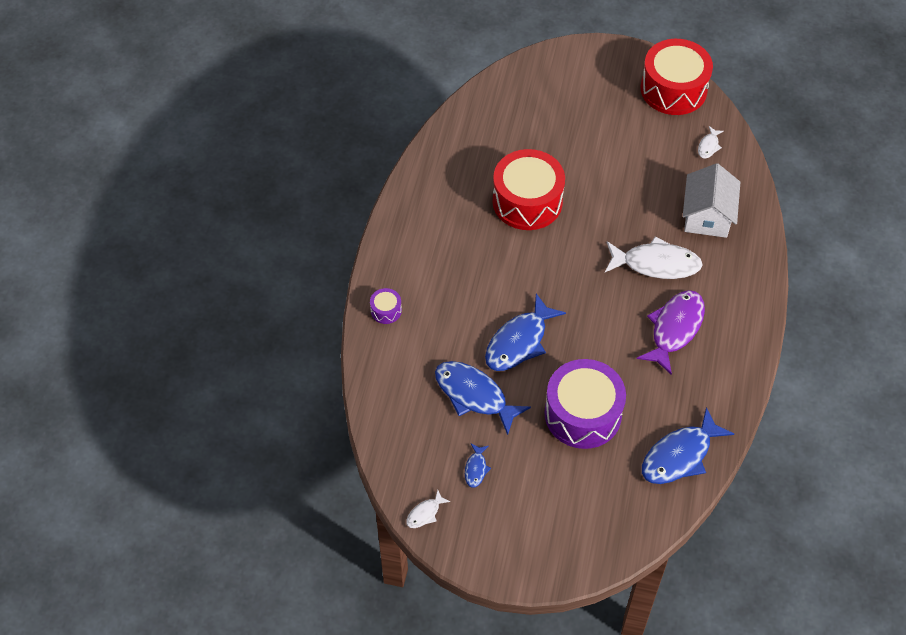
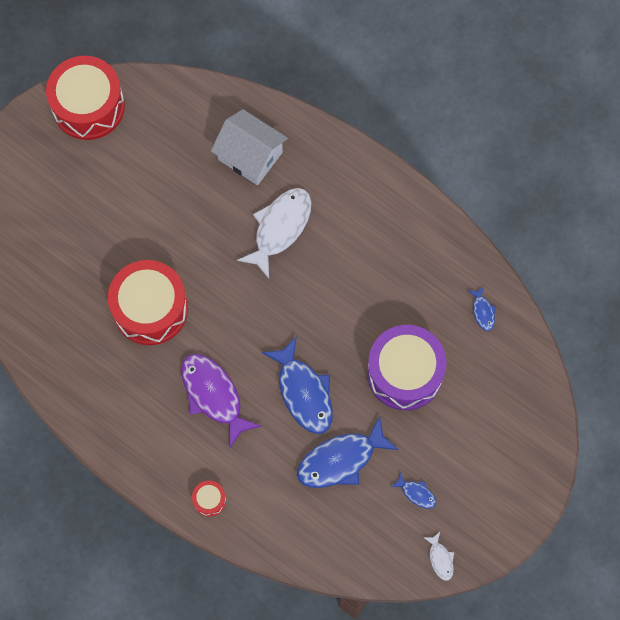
camera: 65 degrees left, 15 degrees up
purple drum [370,288,402,324] -> red drum [192,481,226,517]
purple fish [637,290,705,375] -> purple fish moved to [181,354,261,448]
blue fish [642,407,734,484] -> blue fish [468,287,496,331], size x0.46
white fish [698,126,724,159] -> none

